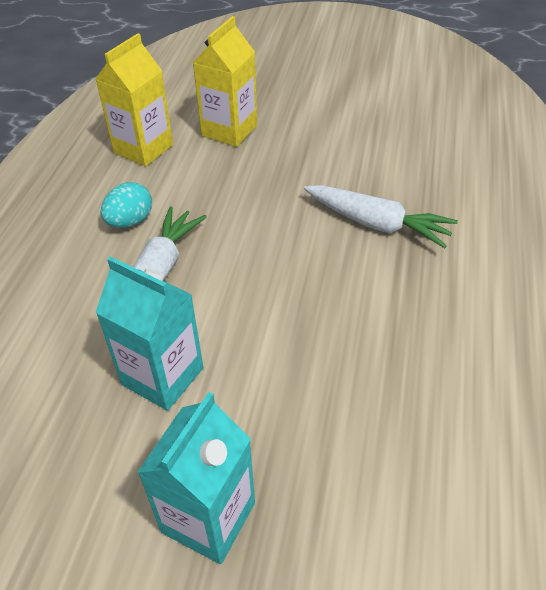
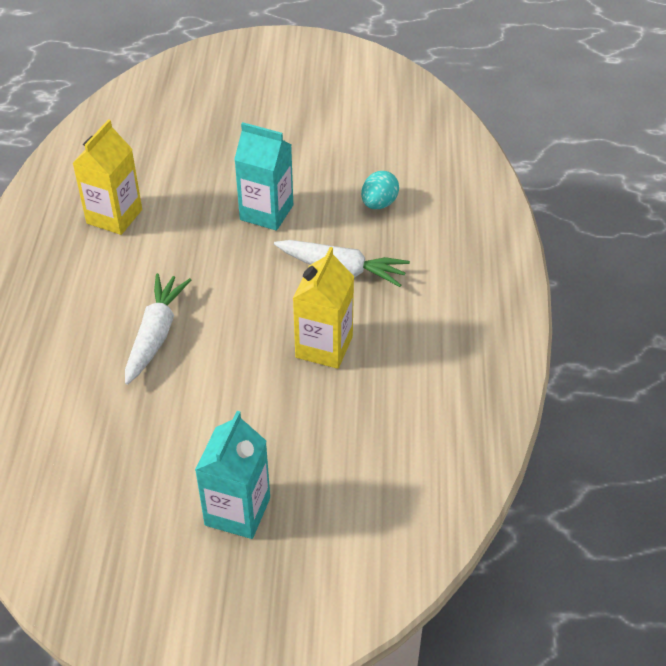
camera: 10 degrees left, 0 degrees up
turquoise carton [95,256,203,411] -> turquoise carton moved to [234,122,293,231]
turquoise egg [101,182,152,228] -> turquoise egg moved to [361,171,399,209]
yellow carton [192,16,257,147] -> yellow carton moved to [293,247,354,369]

